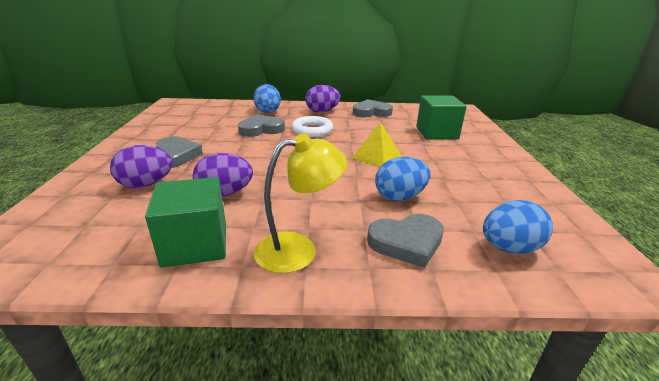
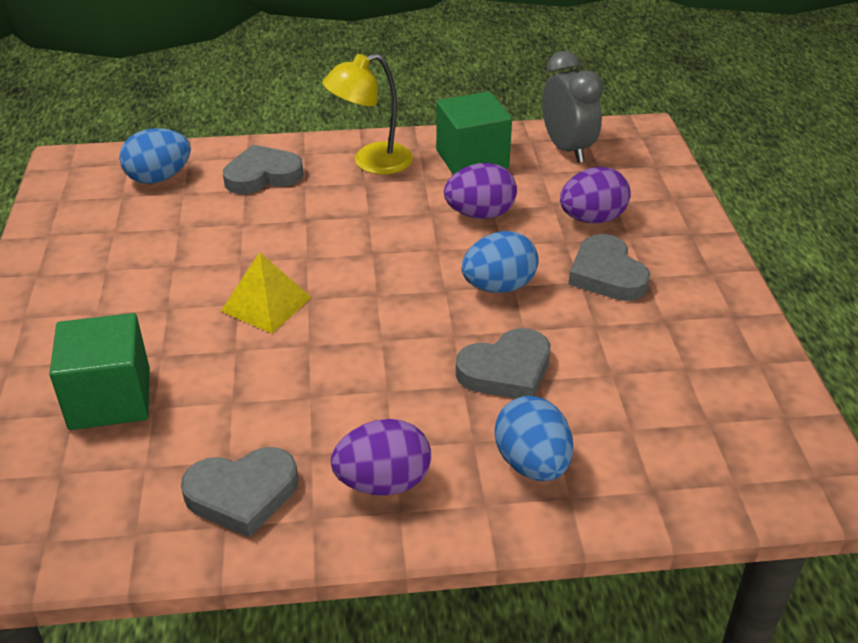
camera: 175 degrees right, 10 degrees up
white ring [291,116,333,137] -> none
blue egg [375,157,431,201] -> blue egg moved to [462,231,538,293]
none -> grey clock [542,51,603,163]

